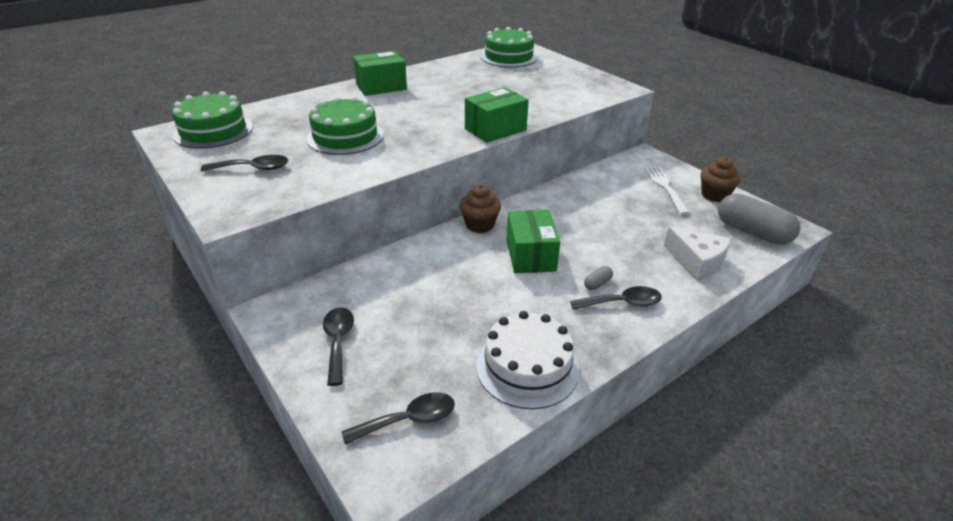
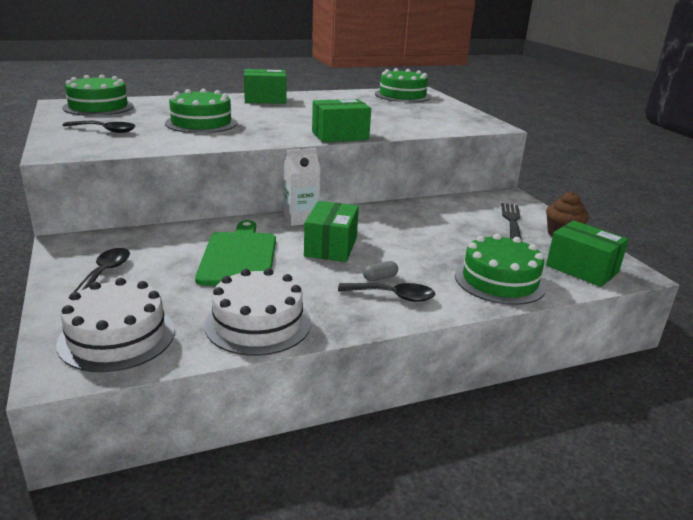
camera: 15 degrees right, 10 degrees down
black spoon [342,392,455,444] -> white cake [56,278,175,372]
brown cupcake [460,184,501,233] -> white carton [283,148,321,226]
white fork [644,166,690,215] -> black fork [501,203,522,241]
white cheese [664,226,731,281] -> green cake [455,234,547,305]
grey capsule [718,193,800,245] -> green box [546,221,629,287]
none -> green cutting board [195,220,276,286]

